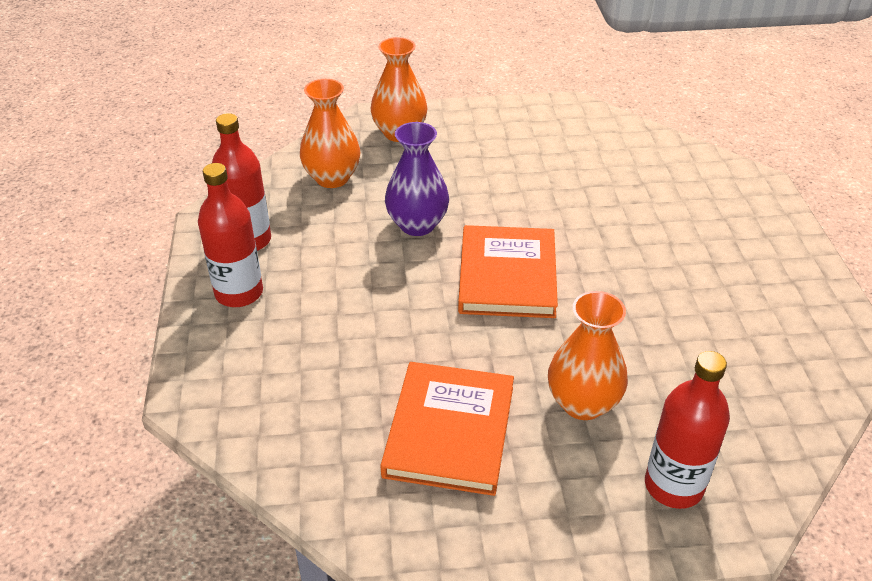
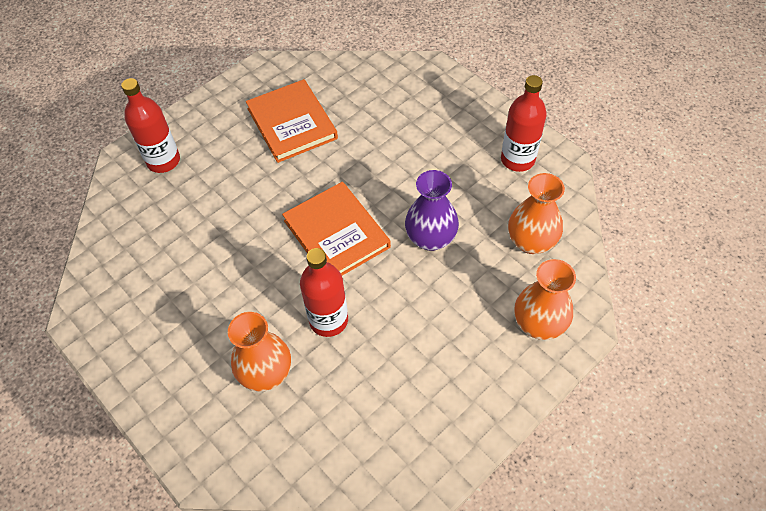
camera: 145 degrees right, 15 degrees up
red bottle [198,163,263,307] -> red bottle moved to [300,248,348,337]
orange vase [548,291,628,420] -> orange vase moved to [228,312,291,392]

